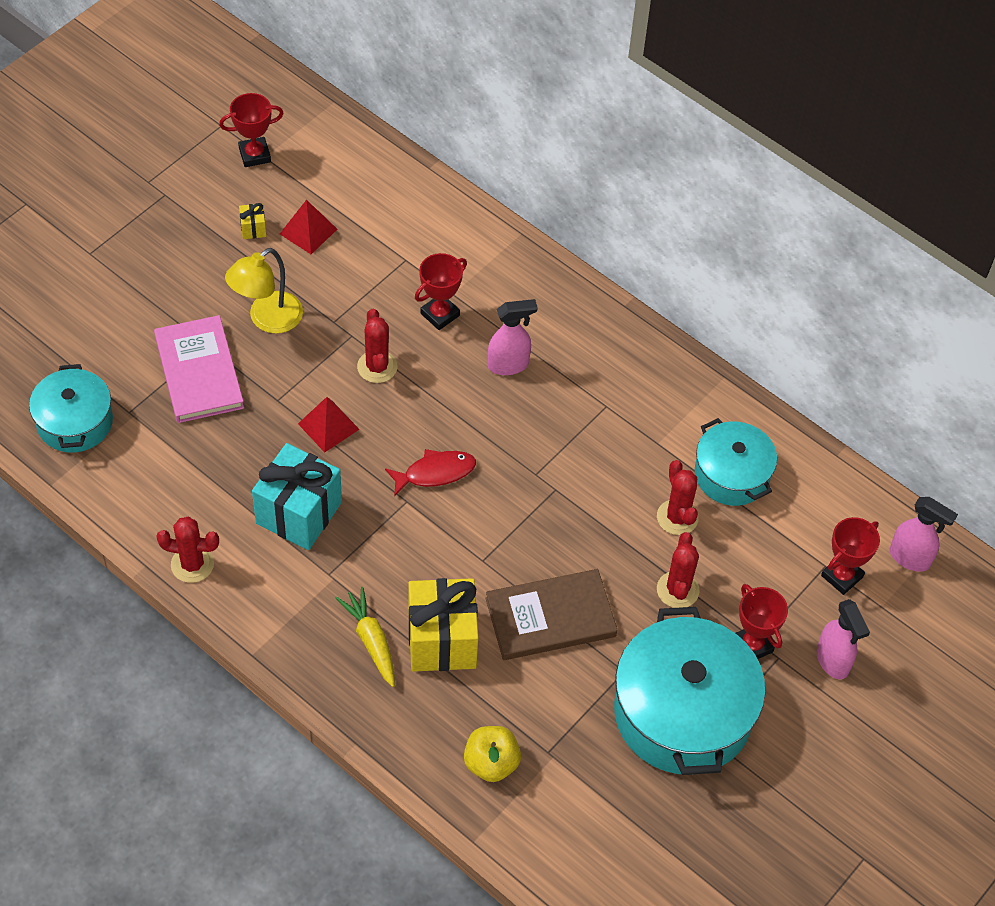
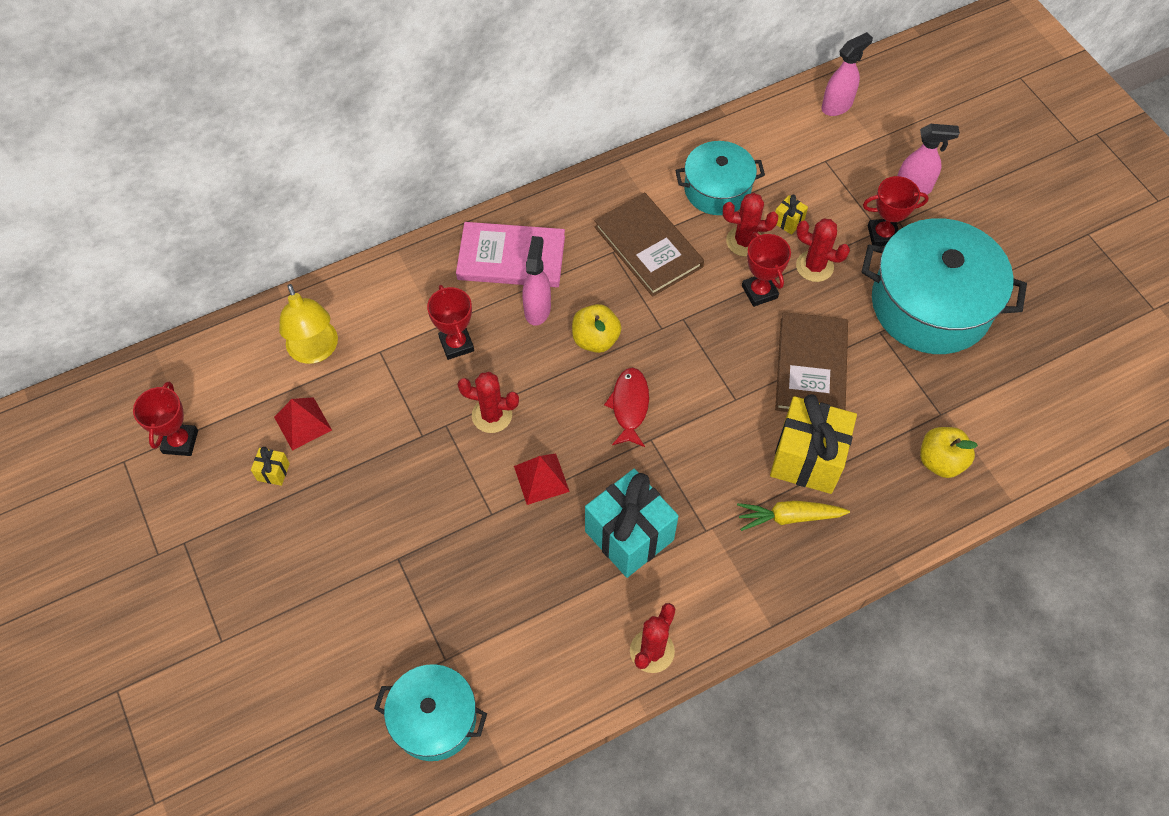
camera: 65 degrees left, 5 degrees up
pink book [154,315,244,423] -> pink book moved to [456,222,565,287]
yellow lamp [225,248,303,334] -> yellow lamp moved to [279,284,338,364]
red trophy [821,517,880,595] -> red trophy moved to [742,232,791,307]
none -> yellow apple [572,304,621,353]
none -> brown book [595,193,704,297]
none -> yellow gift [775,195,808,235]

